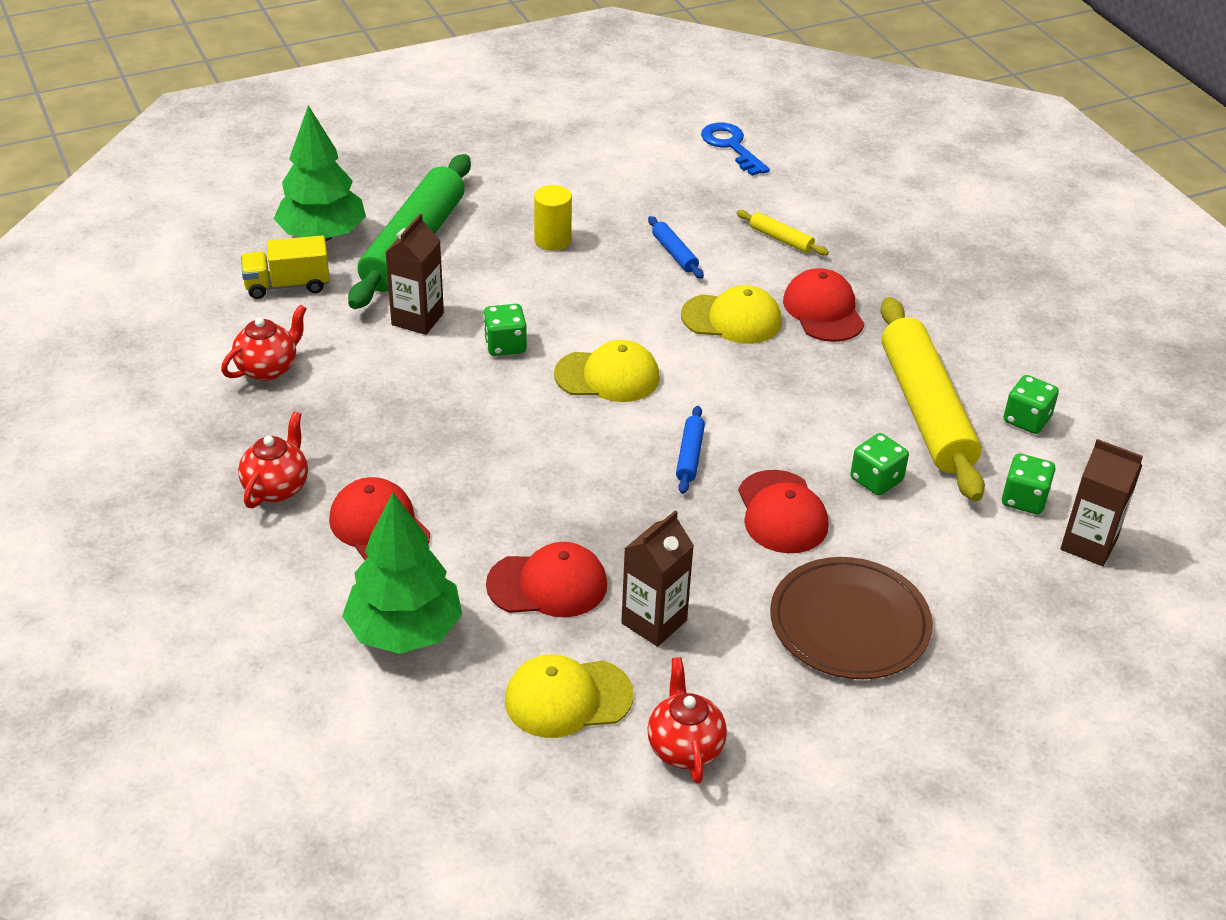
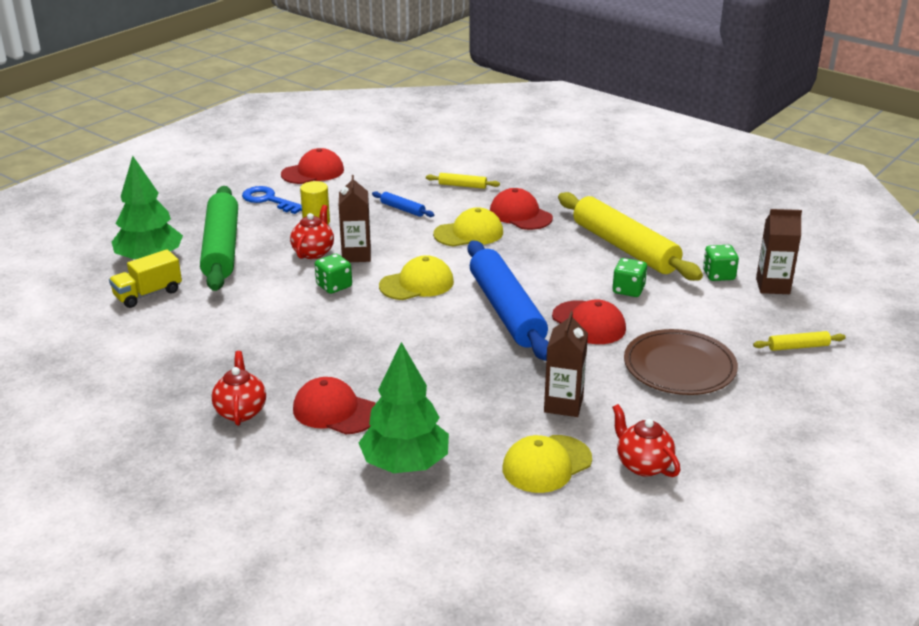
camera: 25 degrees left, 10 degrees down
red teapot [221,304,307,381] -> red teapot moved to [290,205,334,259]
brown carton [386,214,444,335] -> brown carton moved to [339,175,371,262]
red cap [486,542,607,617] -> red cap moved to [281,148,344,184]
blue rolling pin [676,406,705,494] -> blue rolling pin [468,240,549,361], size x2.45
blue key [701,123,770,176] -> blue key moved to [242,186,302,214]
green dice [1004,375,1059,434] -> none
none -> yellow rolling pin [753,331,846,351]

